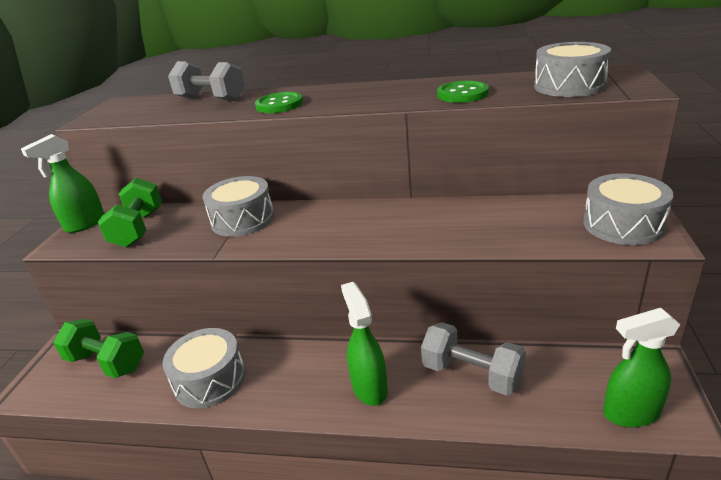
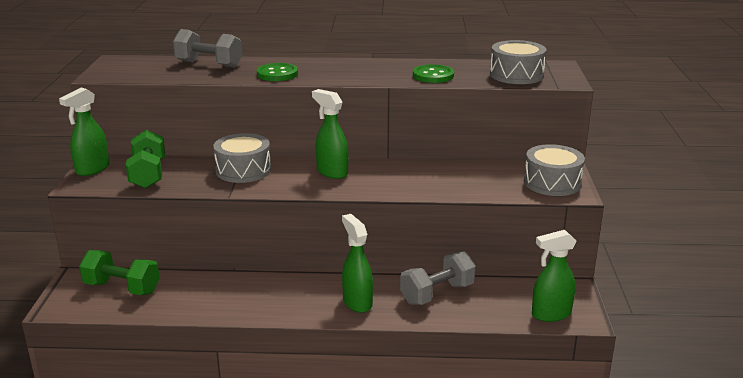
camera: 10 degrees left, 5 degrees down
grey drum [162,328,245,408] -> none
grey dumbbell [421,322,526,396] -> grey dumbbell turned 60 degrees counterclockwise [400,251,476,305]
none -> green spray bottle [312,89,349,179]

